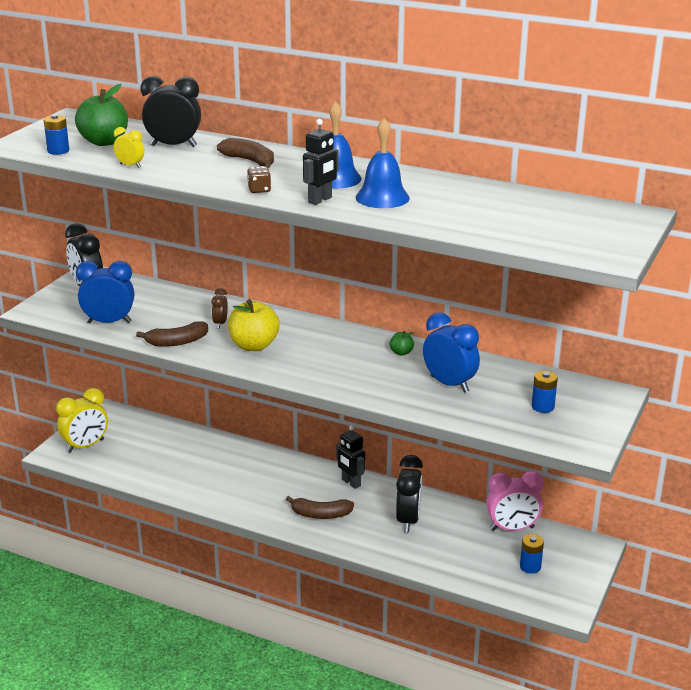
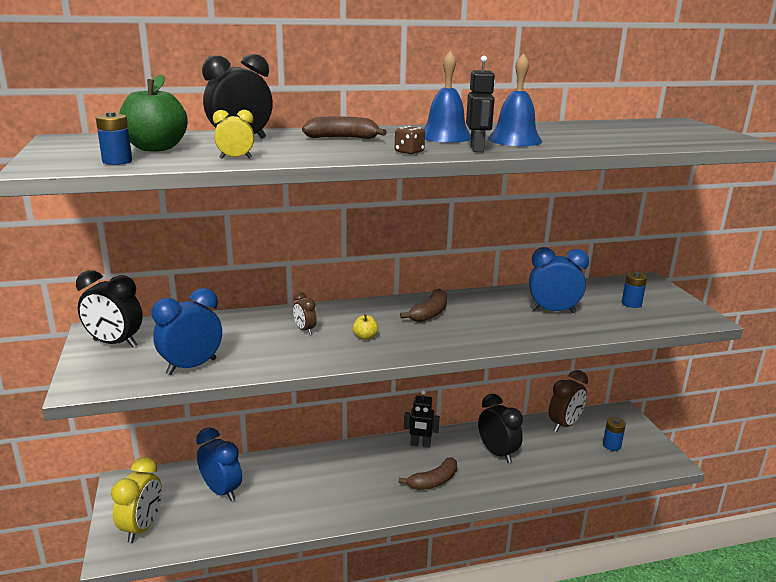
camera: 40 degrees left, 5 degrees down
brown banana [136,321,208,347] -> brown banana moved to [400,289,447,322]
yellow apple [228,299,279,351] -> yellow apple [353,314,378,340], size x0.47
green apple [390,331,414,356] -> none
pink clock [486,471,544,531] -> brown clock [549,370,588,432]
none -> blue clock [196,427,242,501]

